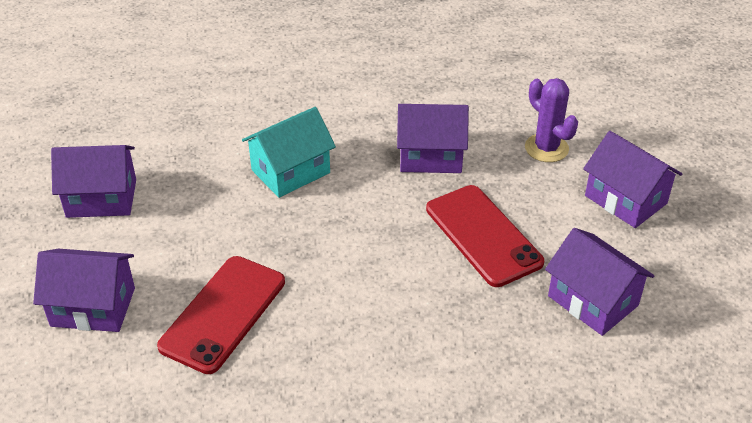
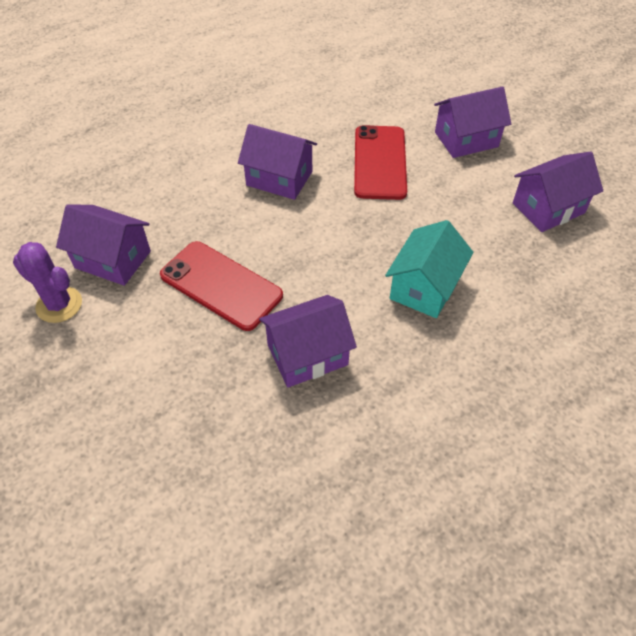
camera: 155 degrees right, 10 degrees up
purple cactus [525,78,578,162] -> purple cactus moved to [13,242,82,323]
purple house [583,131,682,228] -> purple house moved to [238,124,317,200]

